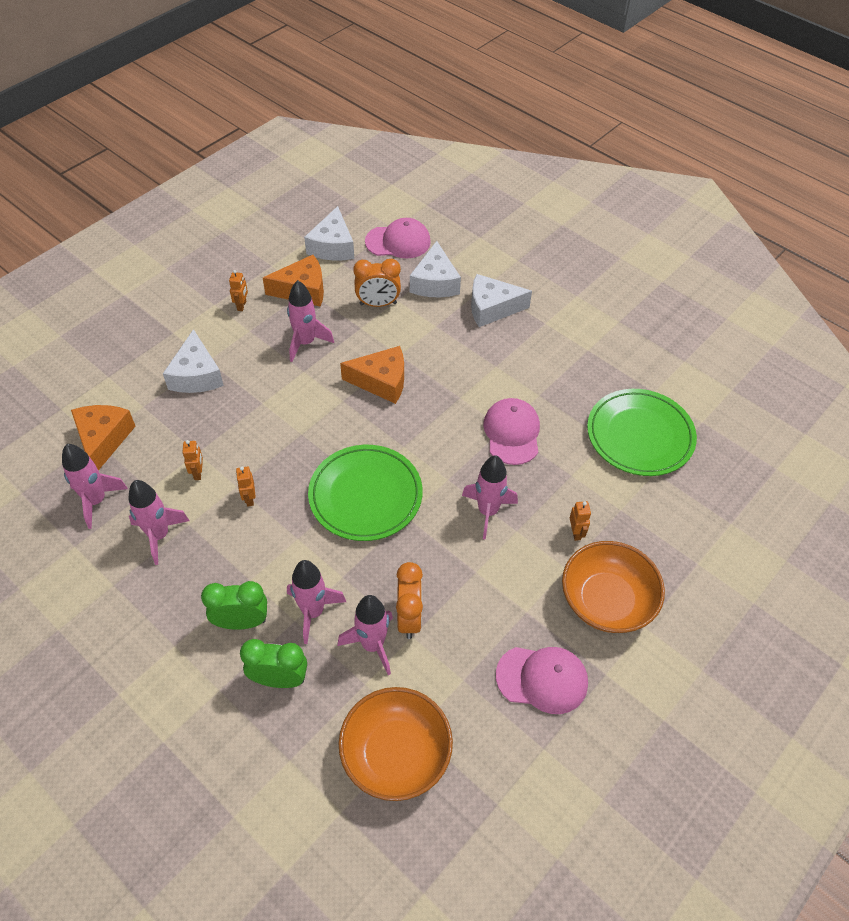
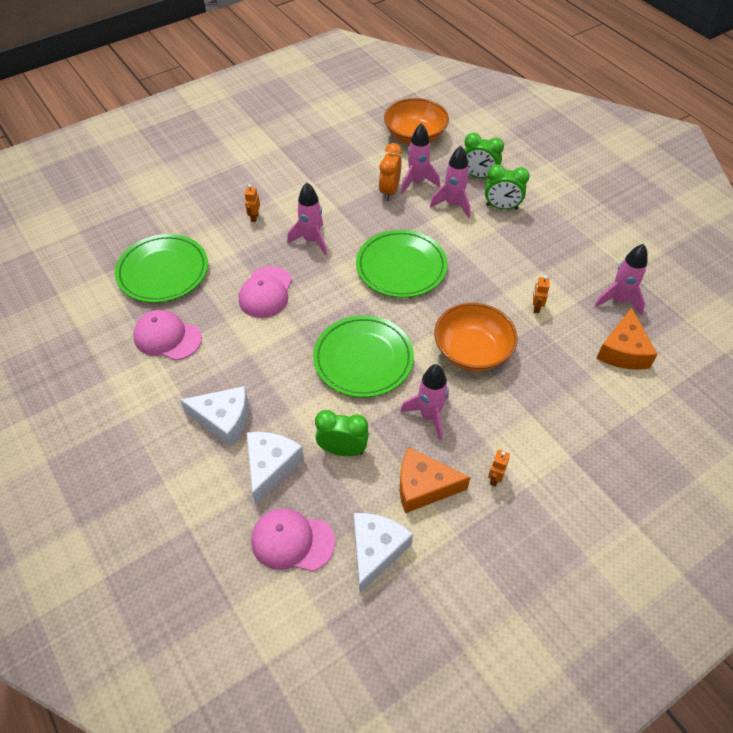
camera: 165 degrees left, 0 degrees up
pink rocket [129,480,190,565] -> none
white cheese [163,329,224,393] -> none
orange robot [236,467,256,507] -> none
orange cheese [340,346,404,404] -> green plate [313,315,414,398]
orange clock [353,259,401,307] -> green clock [315,410,369,456]
pink cap [496,647,588,714] -> pink cap moved to [133,310,202,360]
orange bowl [562,541,665,633] -> orange bowl moved to [434,303,518,372]

